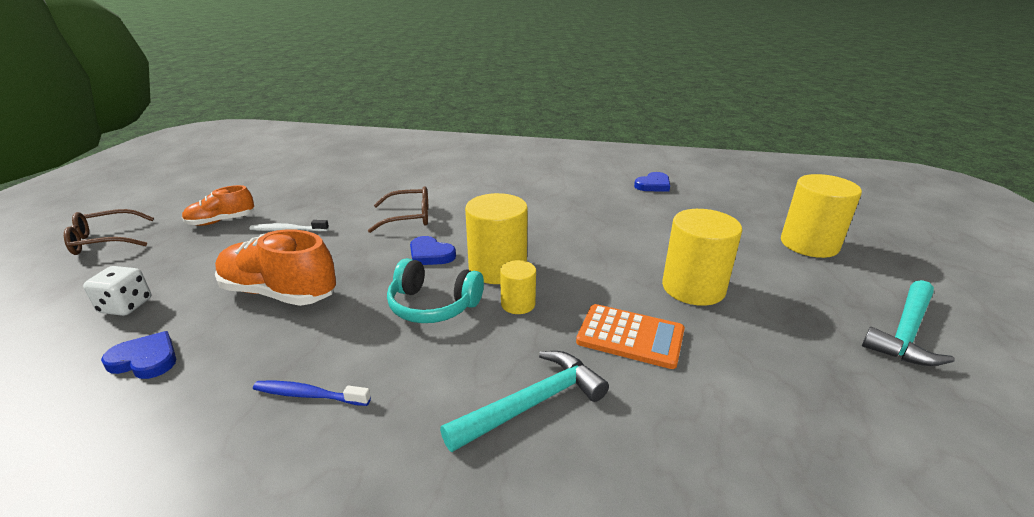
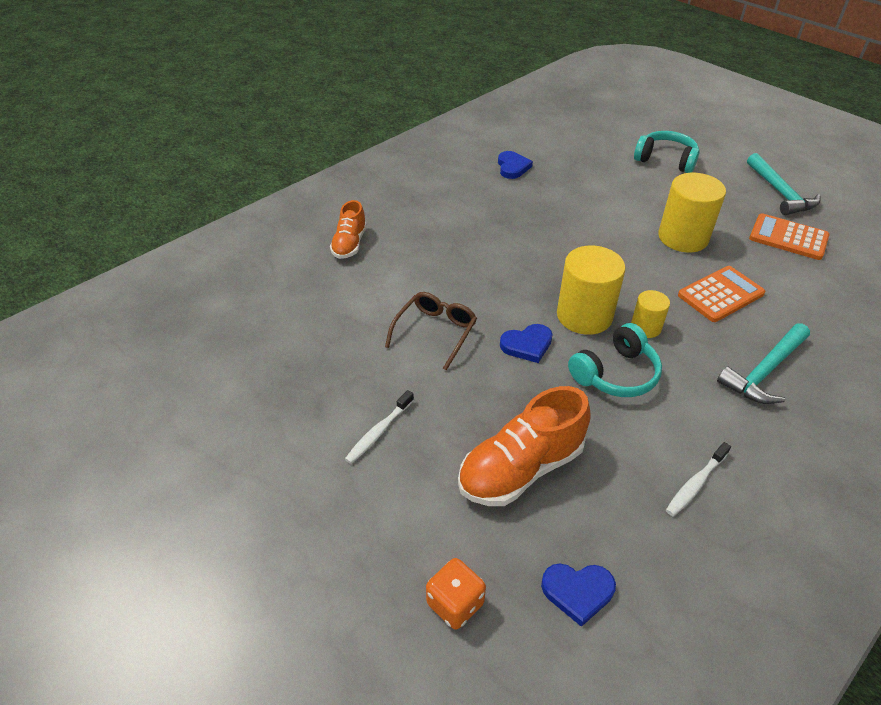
camera: 55 degrees left, 15 degrees up
brown glasses [64,209,154,255] -> none
white dice [83,266,151,316] -> orange dice [426,558,486,630]
blue heart [101,331,176,379] -> blue heart turned 135 degrees counterclockwise [541,563,616,627]
orange shoe [182,185,254,226] -> orange shoe moved to [330,200,367,259]
blue toothbrush [253,381,371,406] -> white toothbrush [666,442,731,516]
turquoise hammer [440,351,609,452] -> turquoise hammer turned 135 degrees counterclockwise [717,323,810,404]
yellow cylinder [781,174,862,258] -> turquoise headphones [634,131,700,173]
none -> orange calculator [749,213,830,260]

